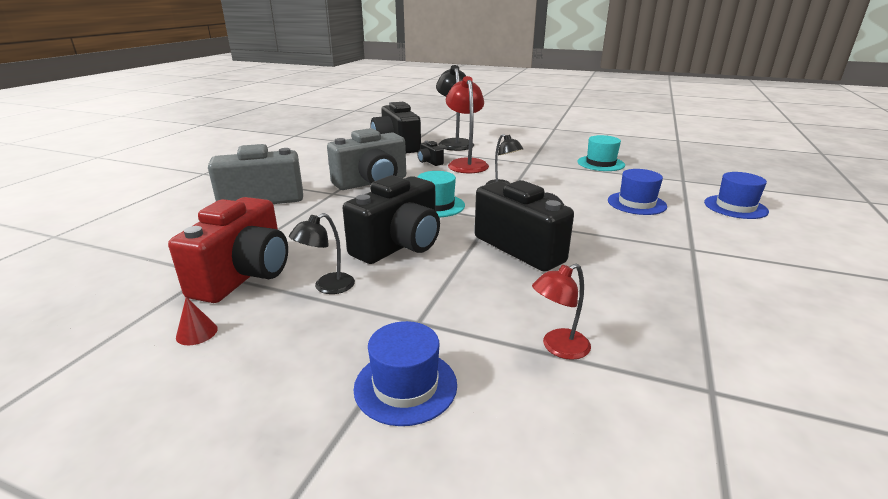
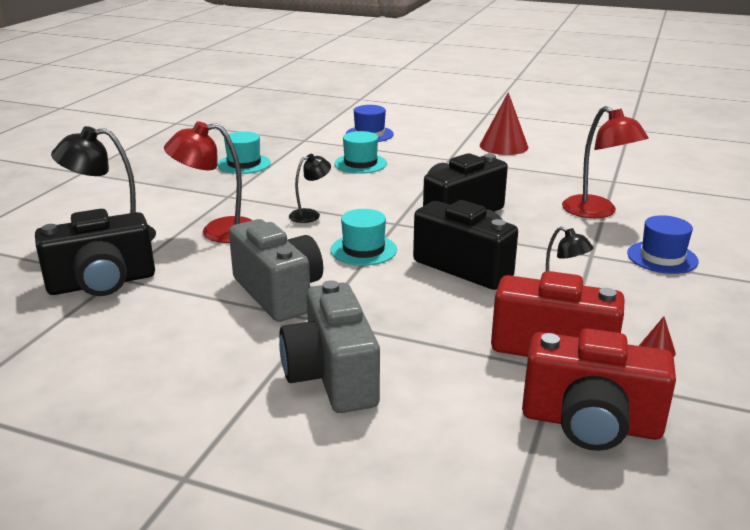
camera: 90 degrees left, 0 degrees up
black camera [417,141,444,166] -> none
red lamp [532,264,591,360] -> red lamp [562,106,649,218], size x1.73
blue hat [608,169,667,215] -> turquoise hat [334,131,387,174]
none -> red cone [480,92,528,155]
none -> red camera [522,328,676,451]

